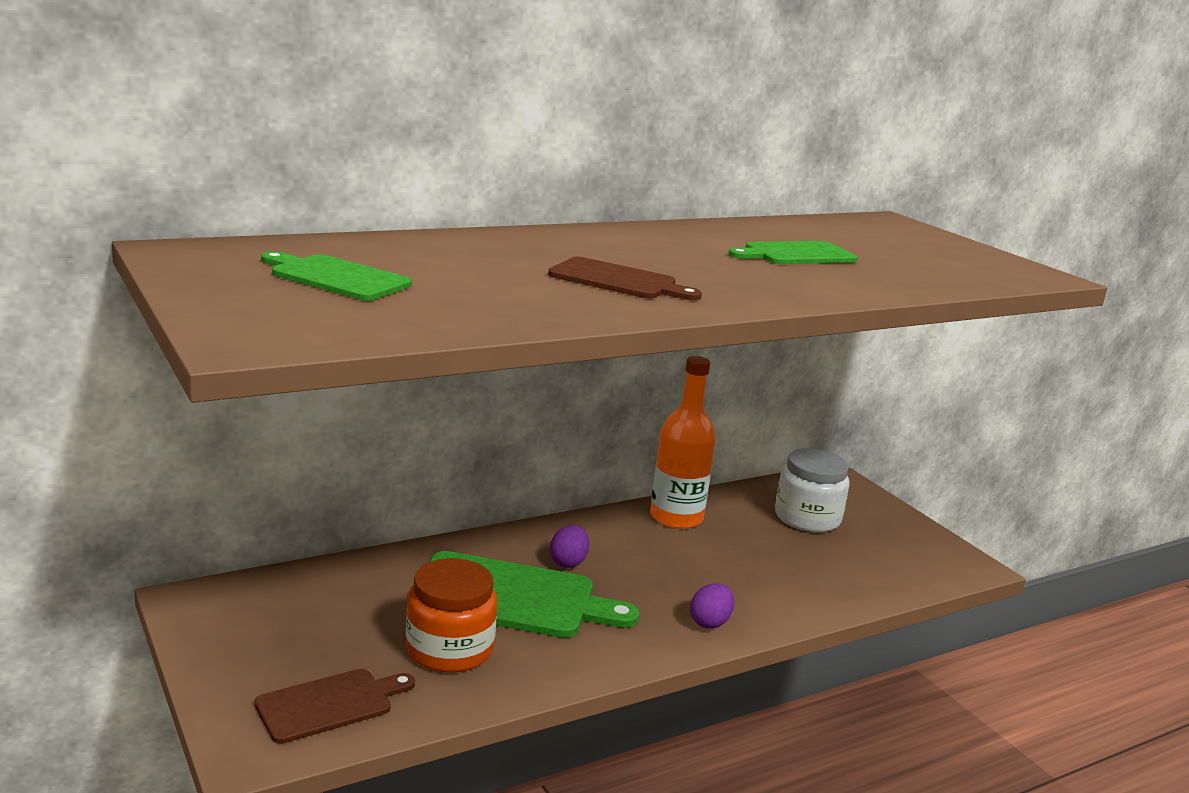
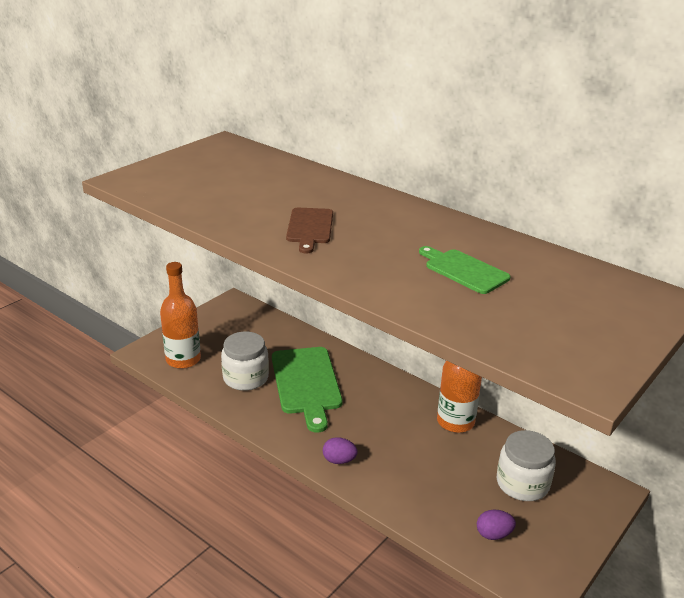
camera: 70 degrees right, 10 degrees up
brown cutting board [255,669,415,744] -> orange bottle [160,262,201,369]
green cutting board [261,251,412,301] -> none
orange jar [406,558,497,673] -> white jar [221,332,269,391]
purple egg [550,525,589,568] -> purple egg moved to [477,510,516,540]

